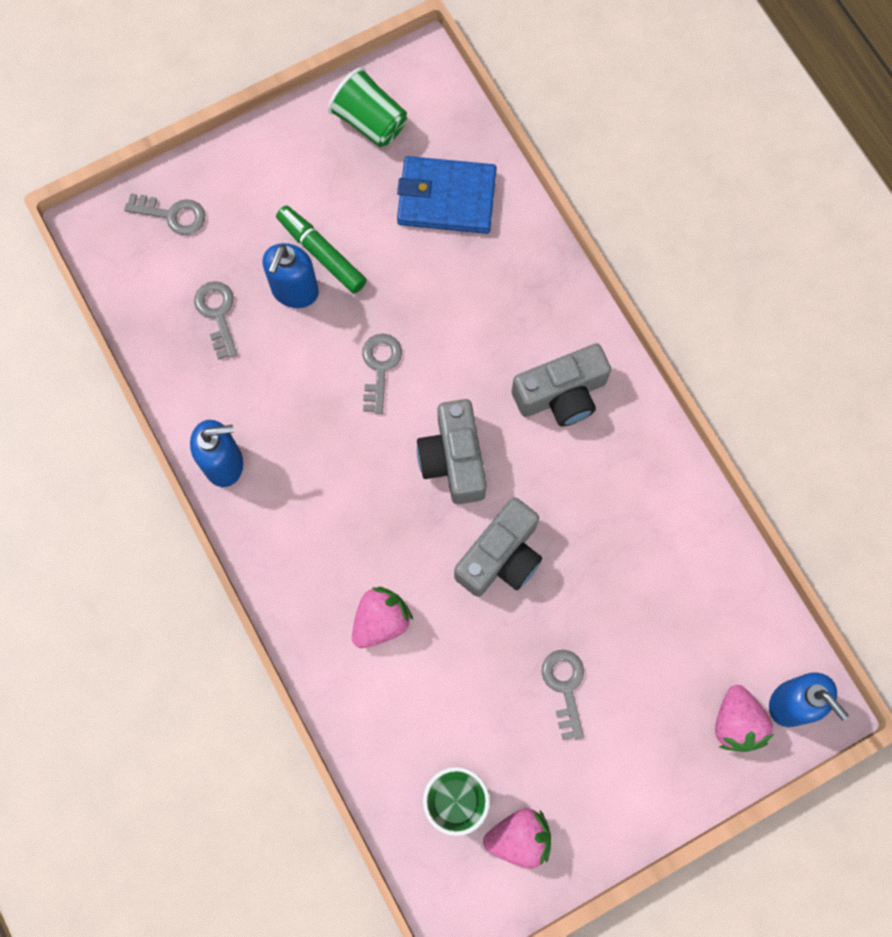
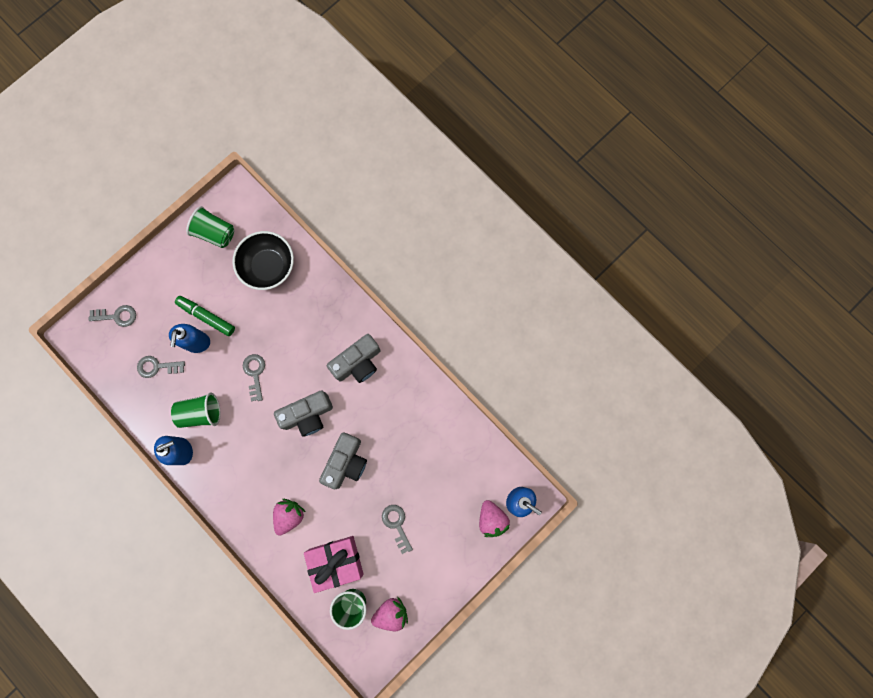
camera: 15 degrees left, 5 degrees up
grey key [194,281,237,360] -> grey key turned 60 degrees counterclockwise [137,356,185,378]
blue wallet [397,156,497,234] -> black bowl [232,231,294,290]
grey camera [417,399,487,504] -> grey camera turned 90 degrees counterclockwise [274,390,333,437]
none -> green cup [171,392,221,428]
none -> pink gift [304,536,364,593]

